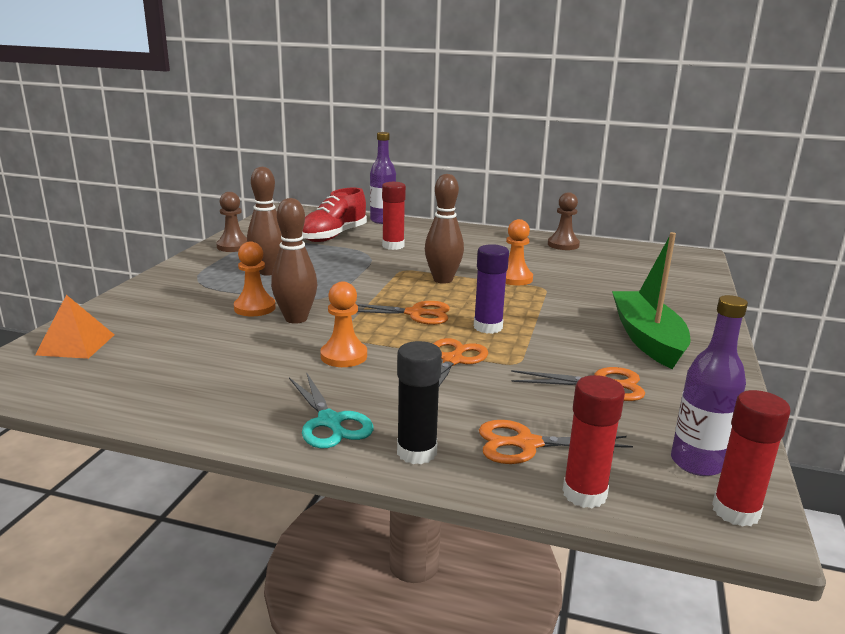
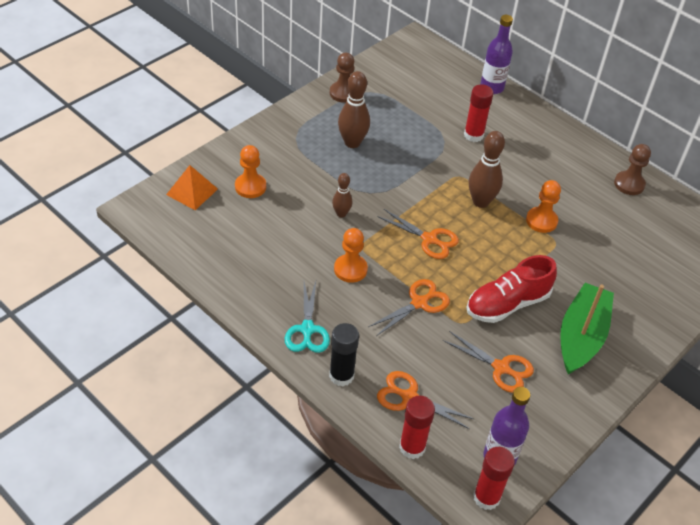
camera: 25 degrees right, 25 degrees up
orange pawn [234,242,276,316] -> orange pawn moved to [235,145,266,198]
brown bowling pin [271,198,317,324] -> brown bowling pin [332,173,352,218], size x0.59
red shoe [302,188,367,242] -> red shoe moved to [467,255,557,323]
purple glue stick [474,244,509,334] -> none

